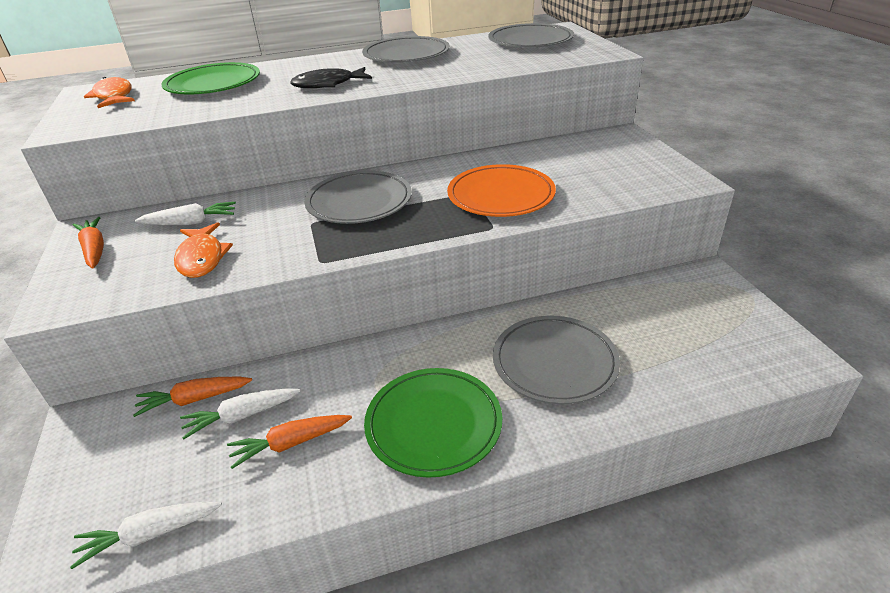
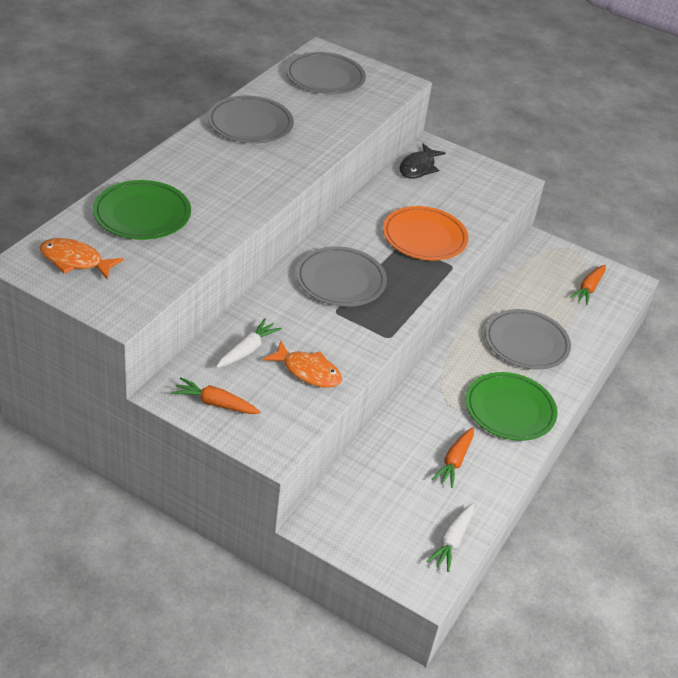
camera: 50 degrees left, 5 degrees up
orange carrot [133,377,252,417] -> orange carrot moved to [570,265,606,305]
white carrot [180,388,300,439] -> none
black fish [290,67,372,88] -> black fish moved to [399,143,446,179]

